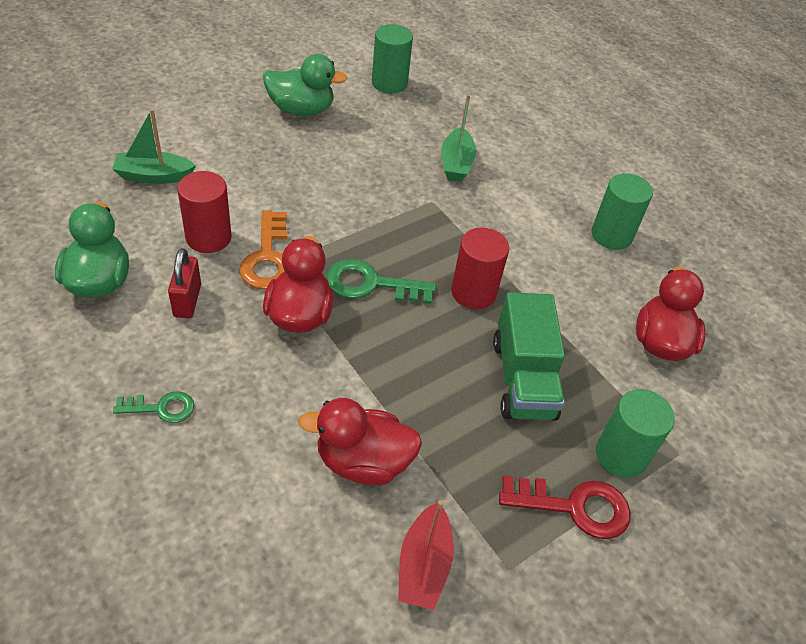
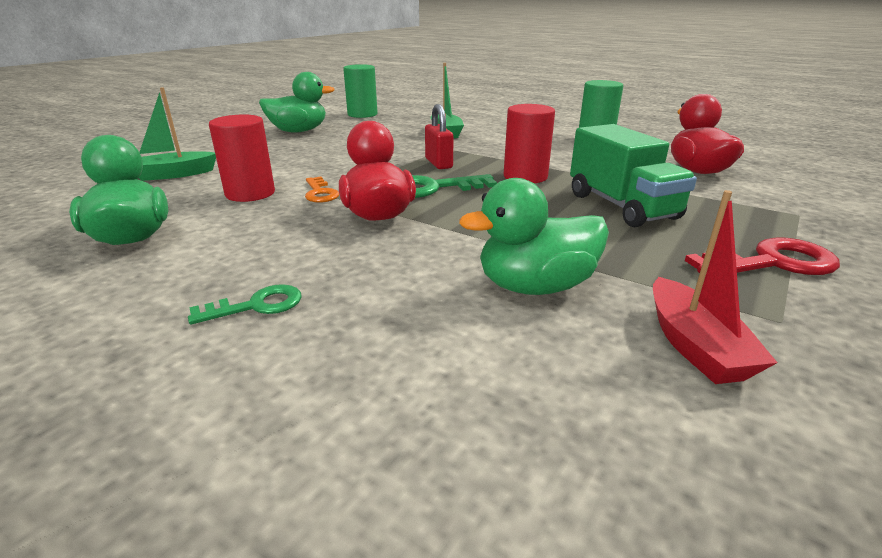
camera: 15 degrees left, 20 degrees down
red padlock [168,248,201,318] -> red padlock moved to [425,104,454,169]
orange key [240,210,288,290] -> orange key [305,177,339,203], size x0.61
red duck [298,398,422,485] -> green duck [459,178,609,295]
green cylinder [596,389,675,478] -> none

